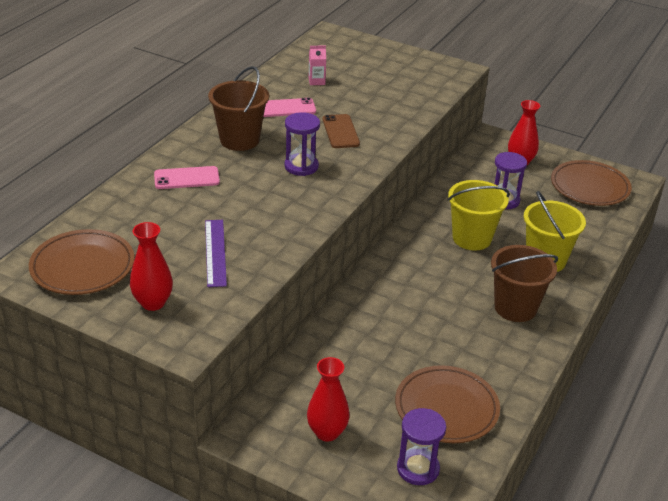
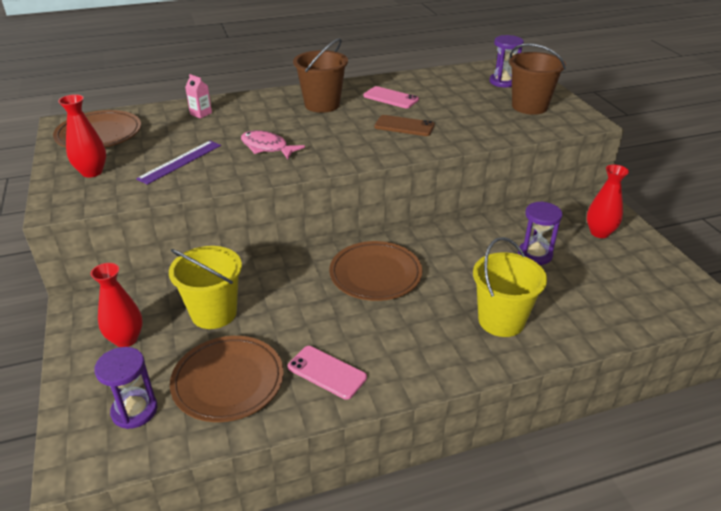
camera: 45 degrees right, 0 degrees up
pink phone [154,166,220,189] -> pink phone moved to [288,346,367,400]
purple hourglass [285,112,320,176] -> purple hourglass moved to [489,35,524,87]
pink carton [308,45,326,85] -> pink carton moved to [185,74,212,119]
brown phone [322,114,360,148] -> brown phone turned 75 degrees clockwise [374,115,435,136]
yellow bucket [448,180,510,251] -> yellow bucket moved to [169,246,242,329]
brown bucket [491,245,558,322] -> brown bucket moved to [509,43,566,115]
brown plate [551,160,632,206] -> brown plate moved to [329,241,422,301]
none -> pink fish [241,130,305,159]

